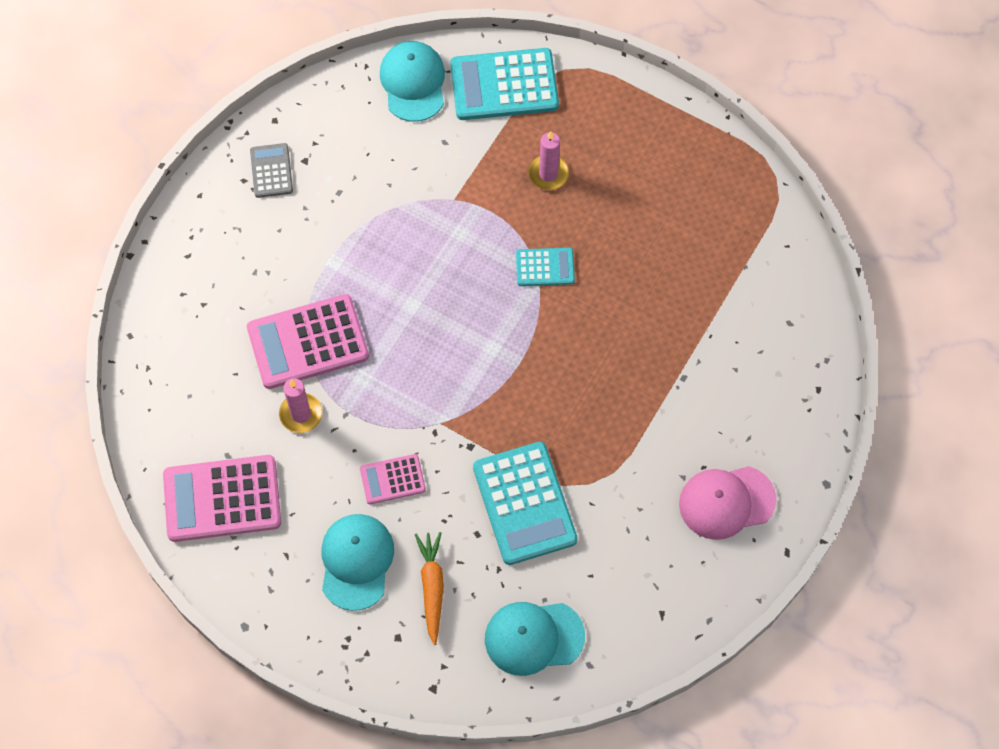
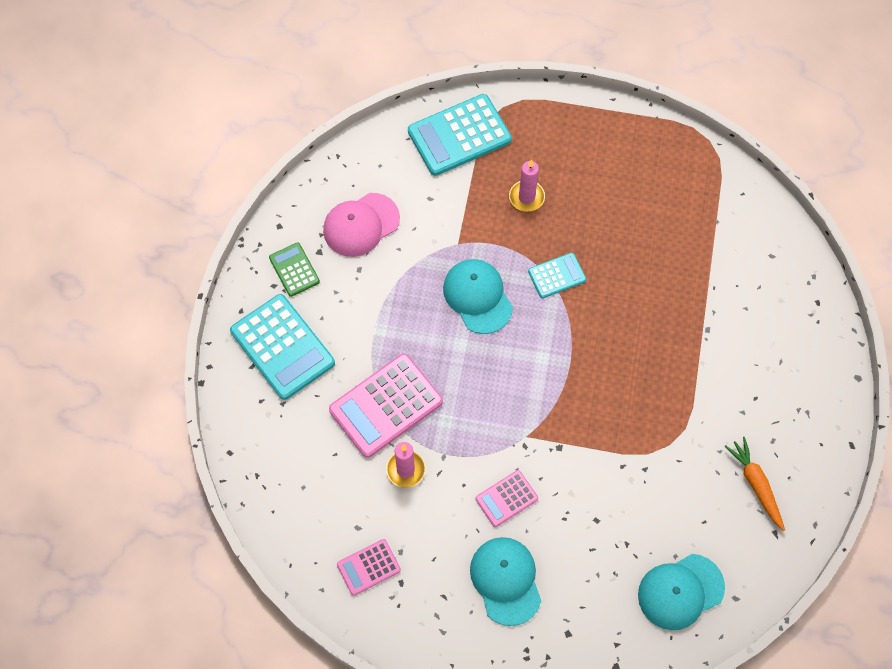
camera: 20 degrees left, 0 degrees up
pink calculator [163,455,281,542] -> pink calculator [337,539,401,596], size x0.54
grey calculator [250,143,293,198] -> green calculator [269,242,320,297]
turquoise cap [380,41,445,122] -> turquoise cap moved to [443,259,513,334]
orange carrot [415,532,444,645] -> orange carrot moved to [724,437,785,531]
turquoise calculator [473,442,578,565] -> turquoise calculator moved to [230,294,335,400]
pink cap [679,466,776,540] -> pink cap moved to [323,193,400,257]

